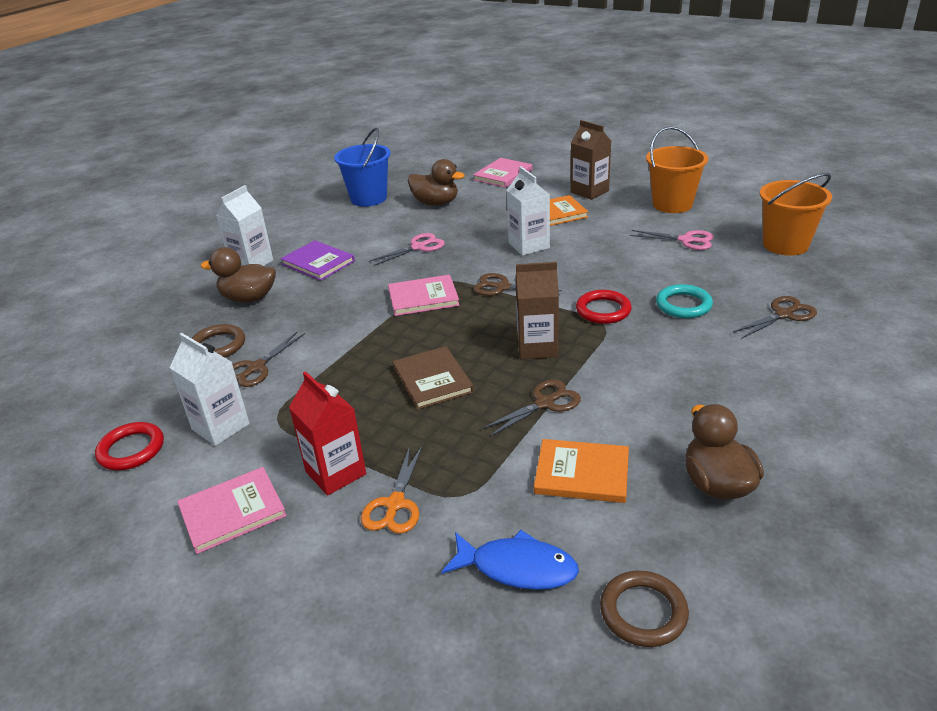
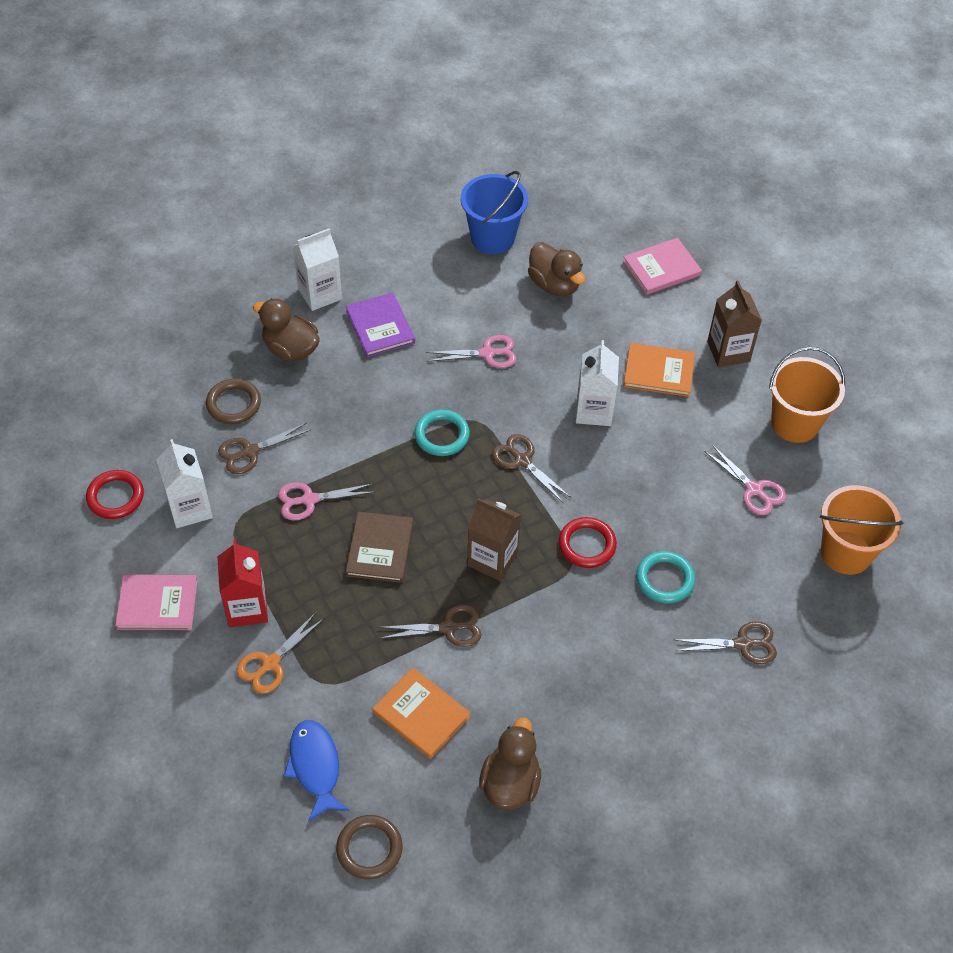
camera: 25 degrees right, 20 degrees up
pink book [388,274,460,316] -> turquoise ring [414,410,470,456]
blue fish [442,530,579,590] -> blue fish turned 150 degrees counterclockwise [284,720,350,822]
none -> pink scissors [278,482,375,520]

